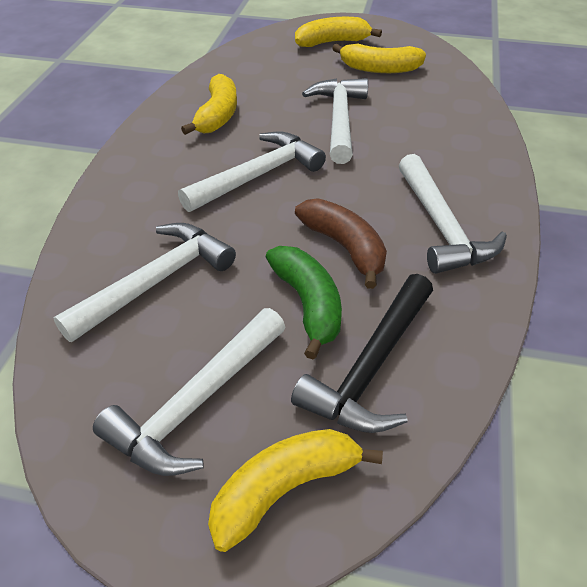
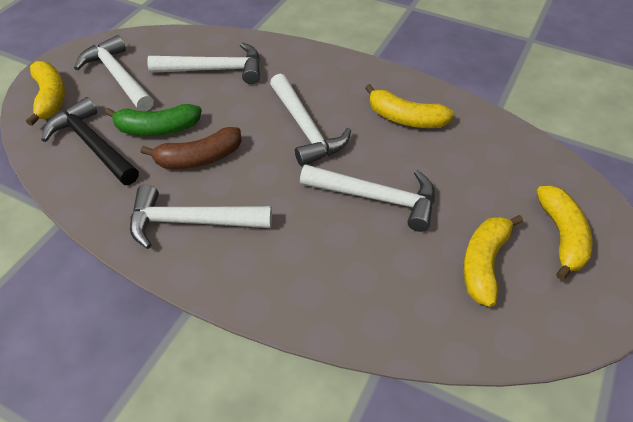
camera: 105 degrees right, 5 degrees up
white hammer [53,223,236,342] -> white hammer turned 60 degrees counterclockwise [147,42,260,84]

